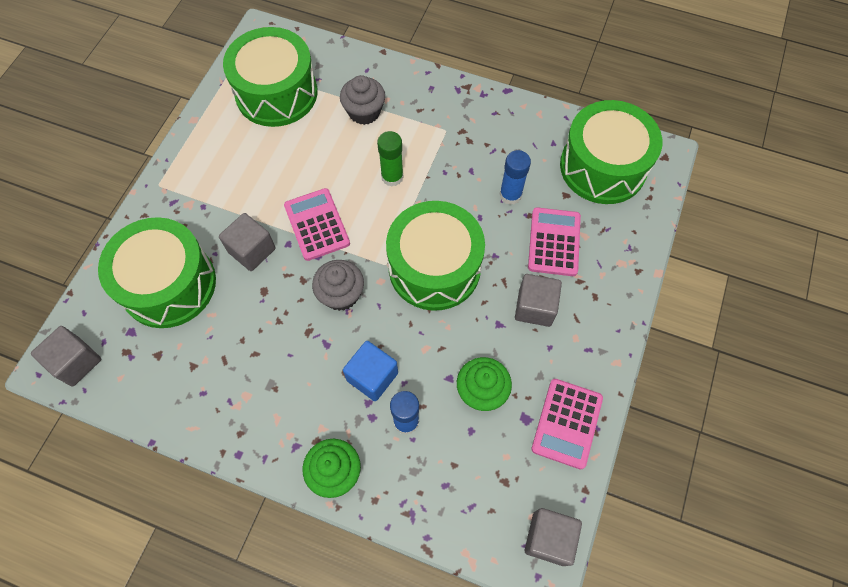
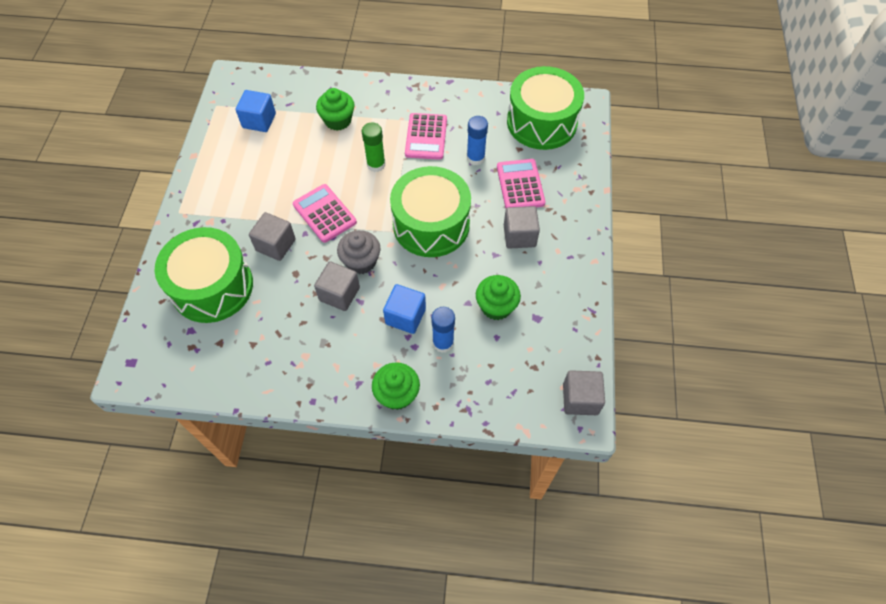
camera: 15 degrees left, 5 degrees down
grey cube [31,326,101,386] -> grey cube moved to [314,261,360,311]
green drum [223,27,317,127] -> blue cube [235,90,276,132]
grey cupcake [340,75,385,125] -> green cupcake [316,88,355,131]
pink calculator [531,379,603,469] -> pink calculator moved to [405,113,447,160]

